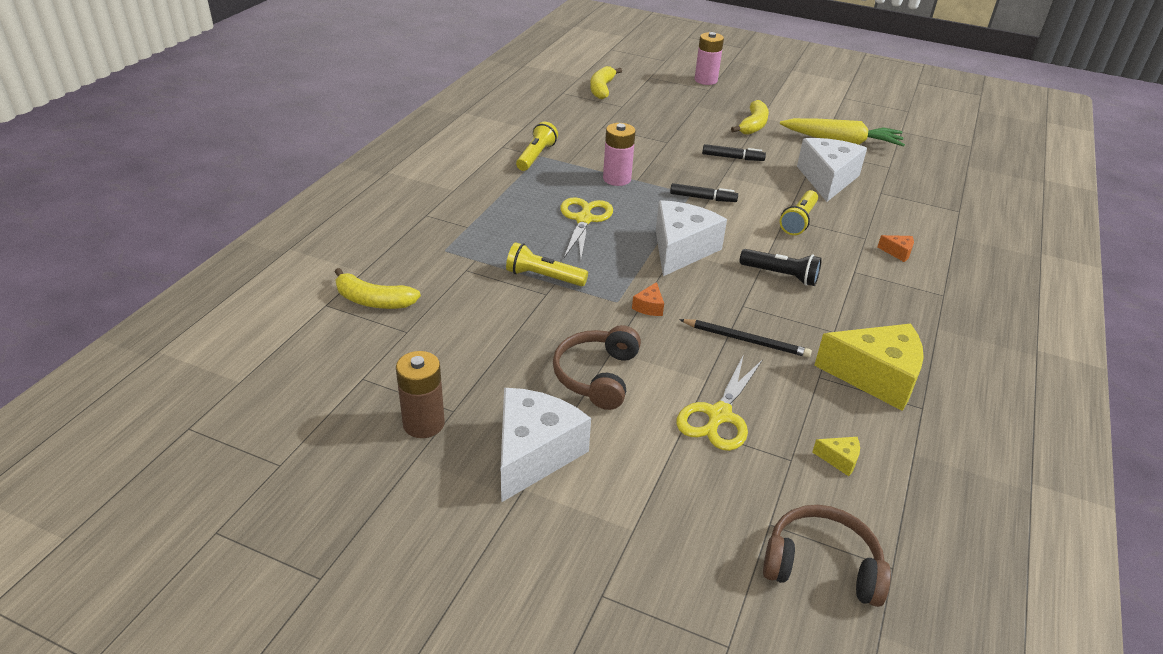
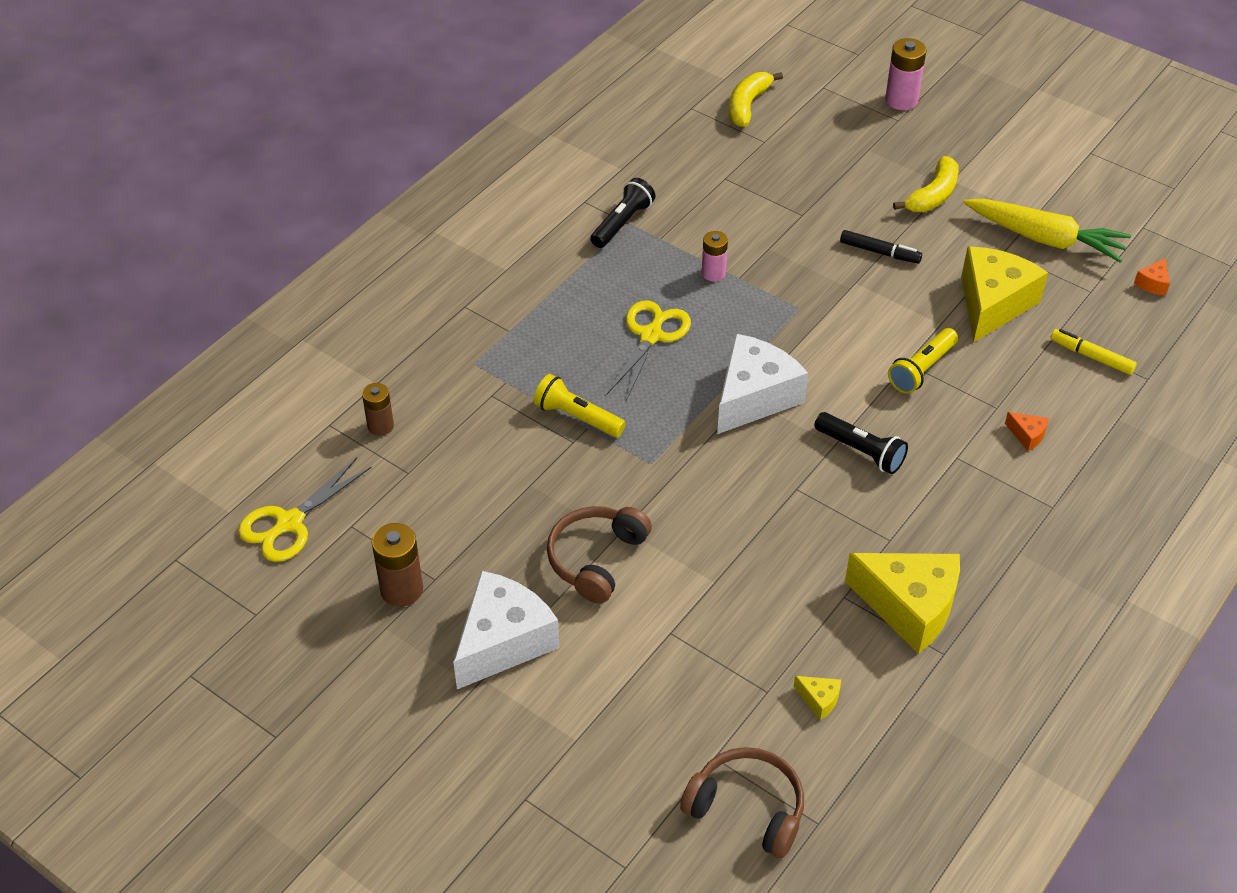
camera: 15 degrees right, 10 degrees up
yellow banana [335,268,421,309] -> brown battery [362,383,394,436]
yellow flashlight [516,121,558,171] -> black flashlight [590,178,656,248]
pink battery [603,123,636,186] -> pink battery [702,231,728,281], size x0.67
orange cheese [632,282,664,316] -> orange cheese moved to [1134,258,1170,296]
black marker [670,183,738,202] -> none
yellow scissors [676,354,763,451] -> yellow scissors moved to [238,457,372,562]
black pencil [679,319,812,358] -> none
white cheese [797,138,867,202] -> yellow cheese [961,247,1048,342]
none -> yellow marker [1050,329,1137,375]

